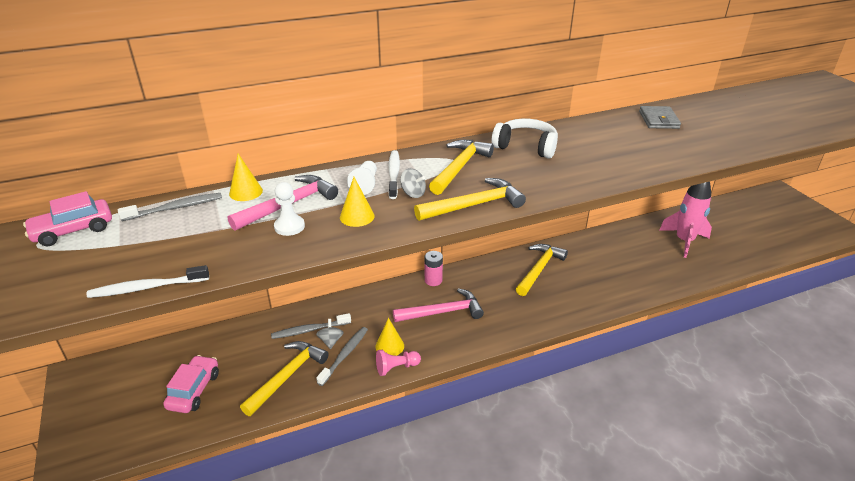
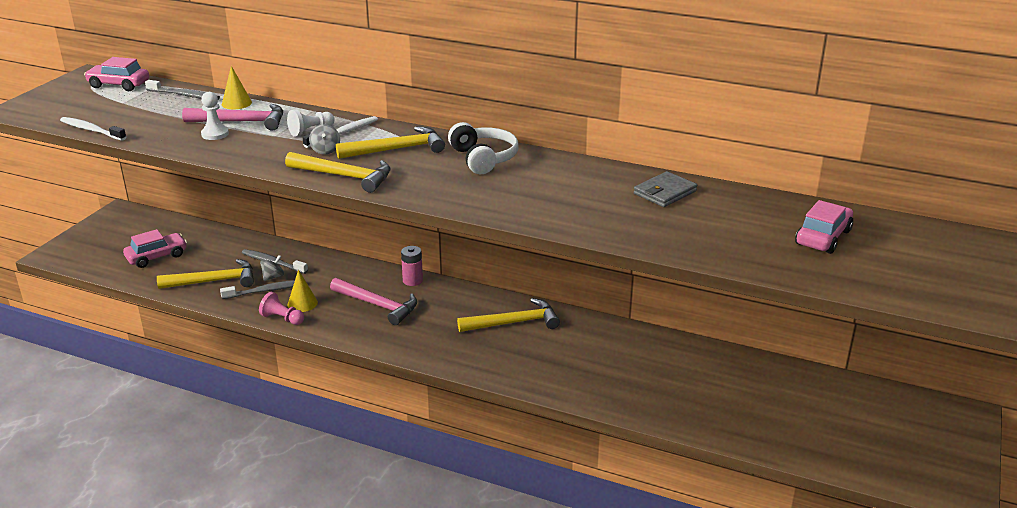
camera: 45 degrees right, 5 degrees down
yellow cone [340,177,375,227] -> none
pink rocket [659,181,712,258] -> none
none -> pink car [795,200,853,254]

